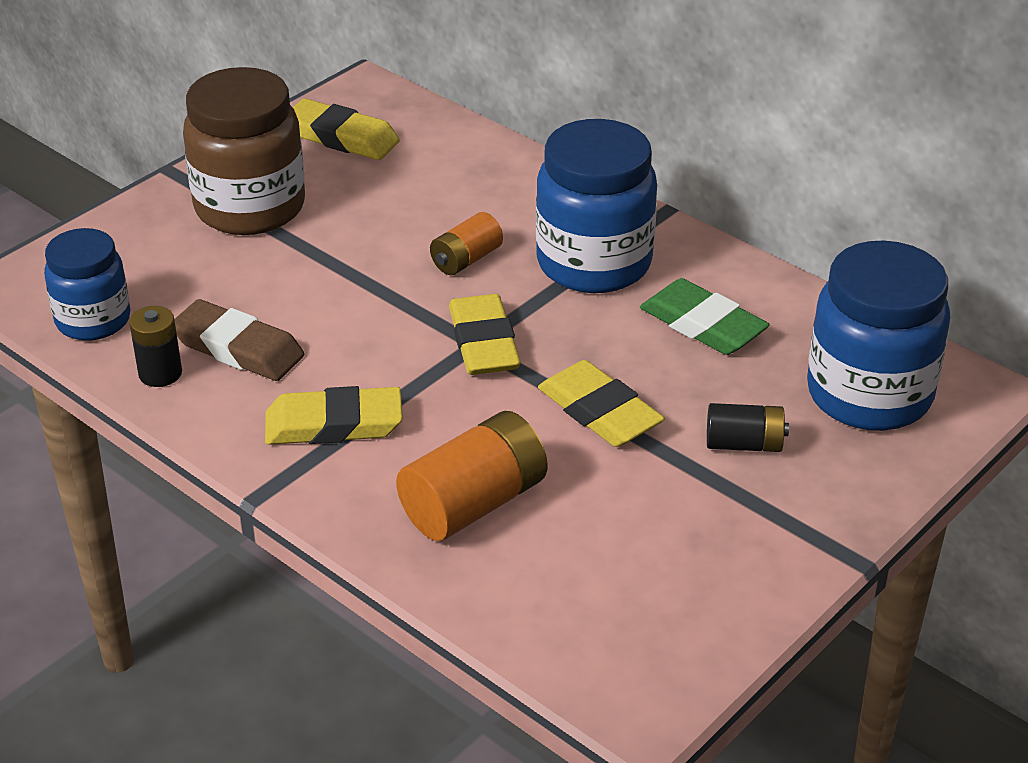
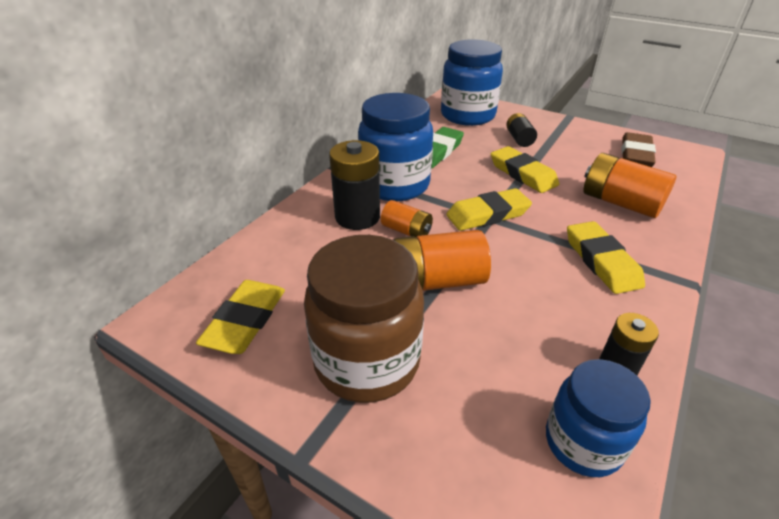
camera: 100 degrees left, 0 degrees up
brown eraser [174,299,304,381] -> brown eraser moved to [622,132,656,167]
yellow eraser [538,360,665,447] -> yellow eraser turned 75 degrees counterclockwise [491,146,559,193]
none -> black battery [329,140,380,230]
none -> orange battery [393,230,491,291]

